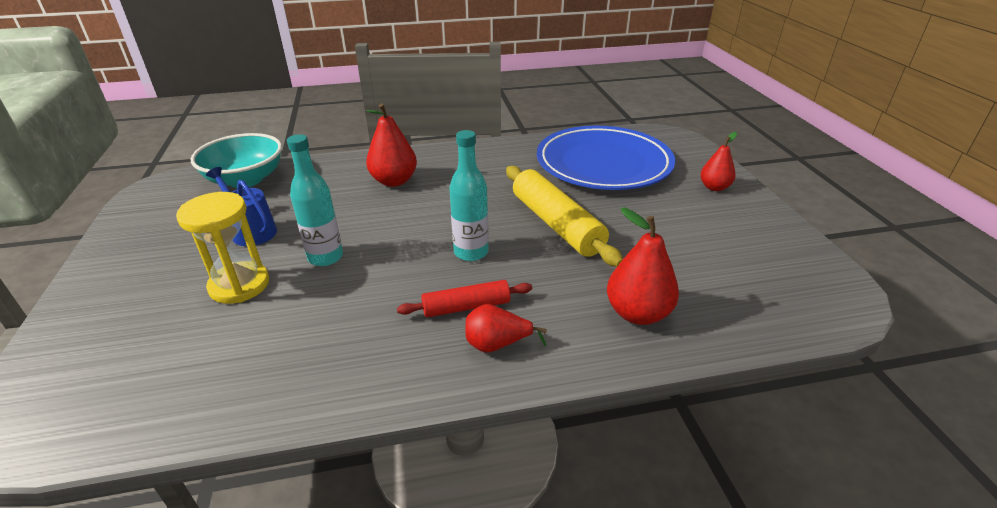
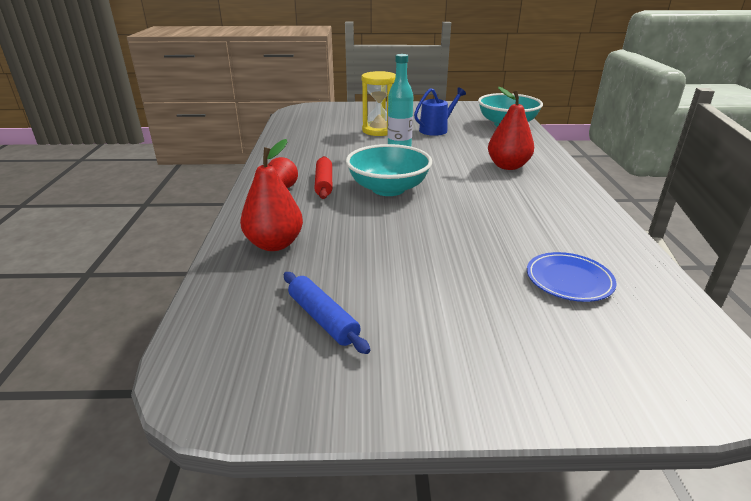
camera: 100 degrees right, 5 degrees down
turquoise bottle [449,130,489,261] -> turquoise bowl [346,144,432,196]
yellow rolling pin [506,166,623,267] -> none
blue plate [537,126,675,190] -> blue plate [527,252,616,302], size x0.43
red pear [700,132,737,191] -> none
none -> blue rolling pin [284,272,370,354]

